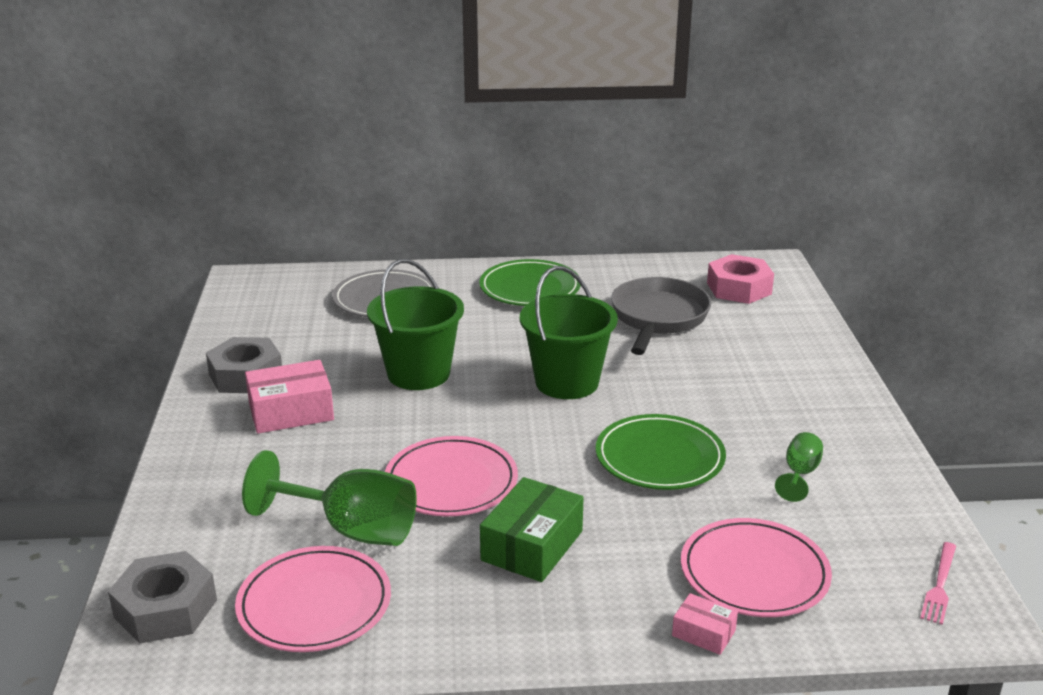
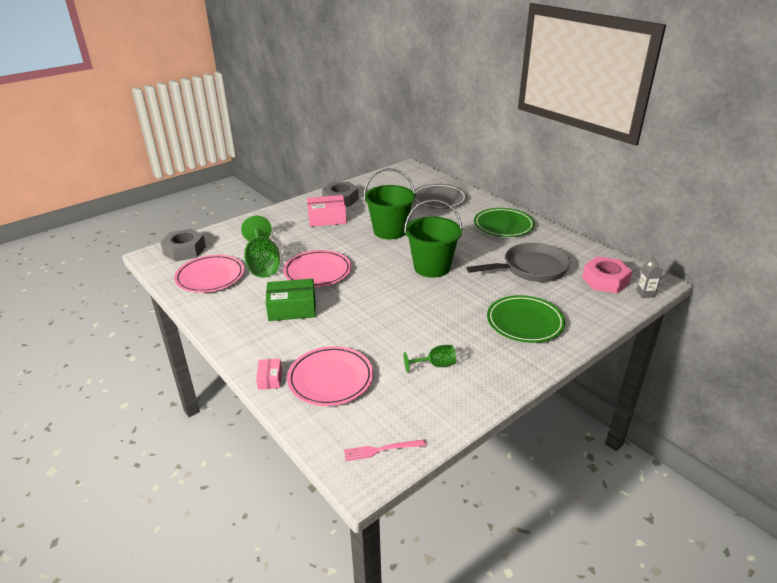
camera: 55 degrees right, 5 degrees up
pink box [245,360,334,434] -> pink box turned 45 degrees counterclockwise [307,195,347,227]
green plate [596,414,726,490] -> green plate moved to [487,295,565,343]
none -> grey carton [636,256,663,298]

